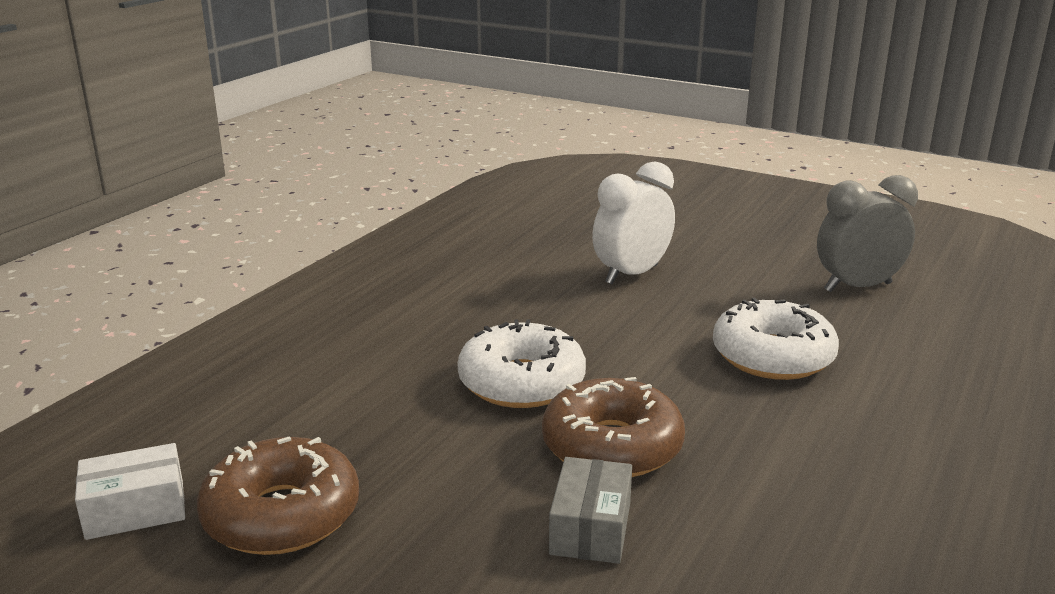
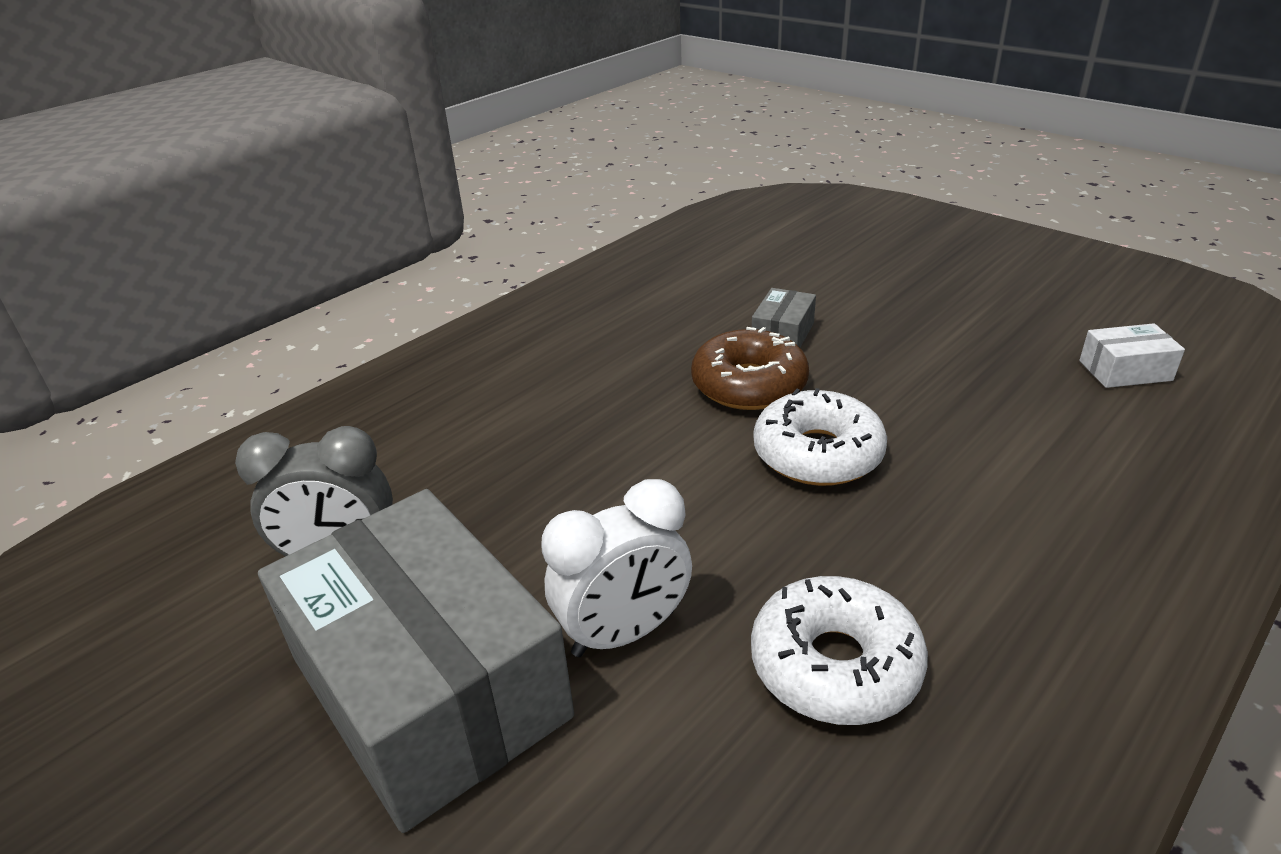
camera: 165 degrees left, 10 degrees up
brown donut [197,436,359,555] -> none
white donut [713,298,839,380] -> white donut moved to [751,576,928,725]
none -> grey box [258,489,574,833]

